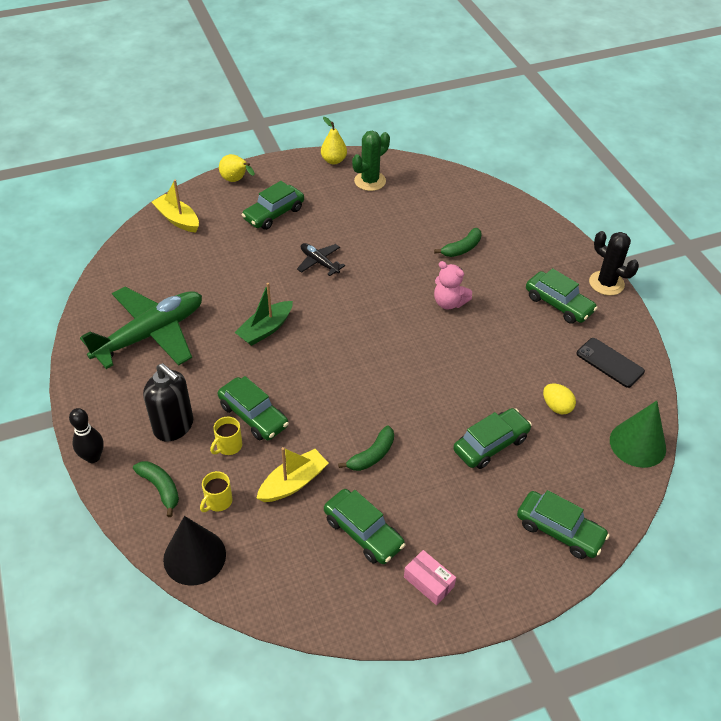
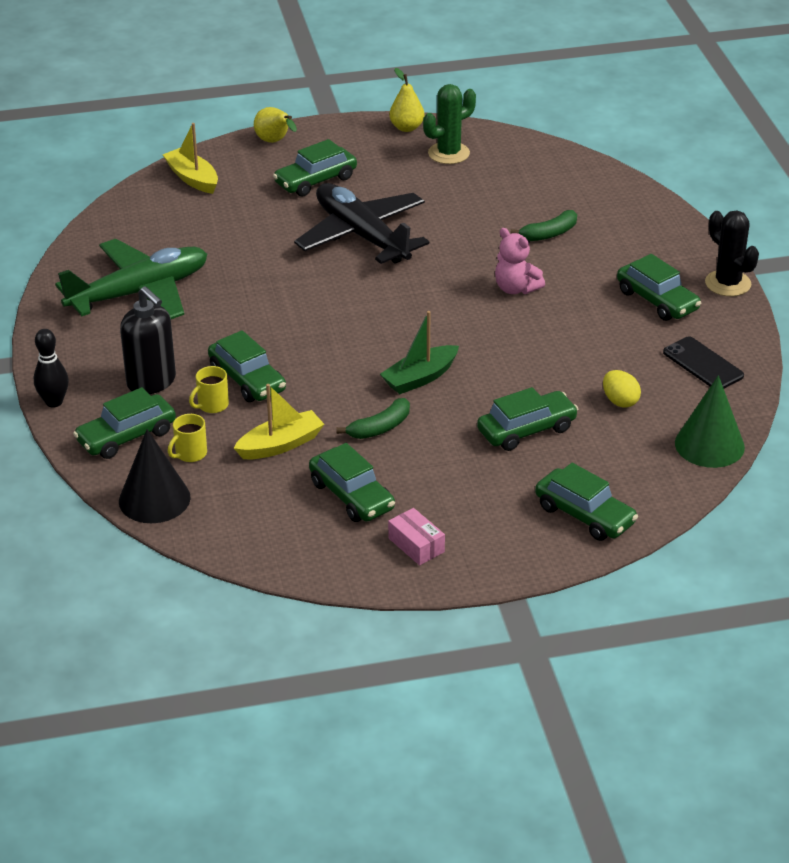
camera: 10 degrees right, 10 degrees down
green banana [133,461,179,517] -> green car [73,387,176,459]
green boat [235,283,293,346] -> green boat moved to [380,311,459,394]
black plane [297,243,345,276] -> black plane [294,183,429,264], size x2.17

